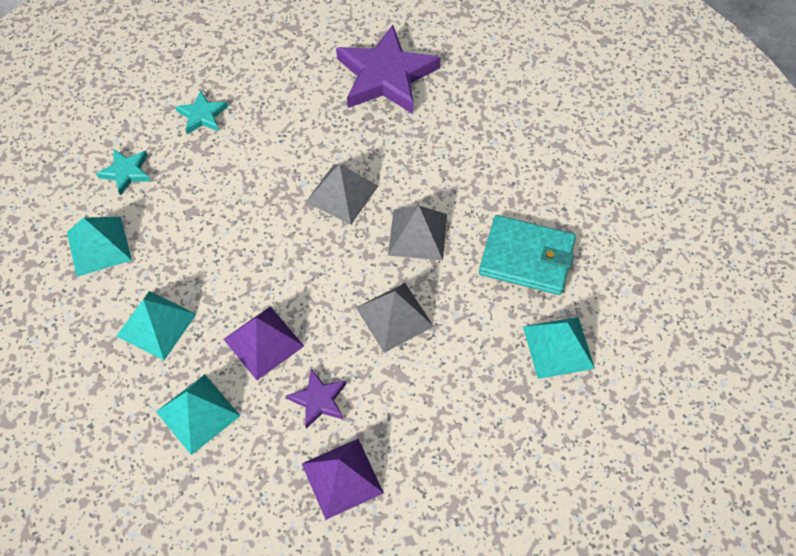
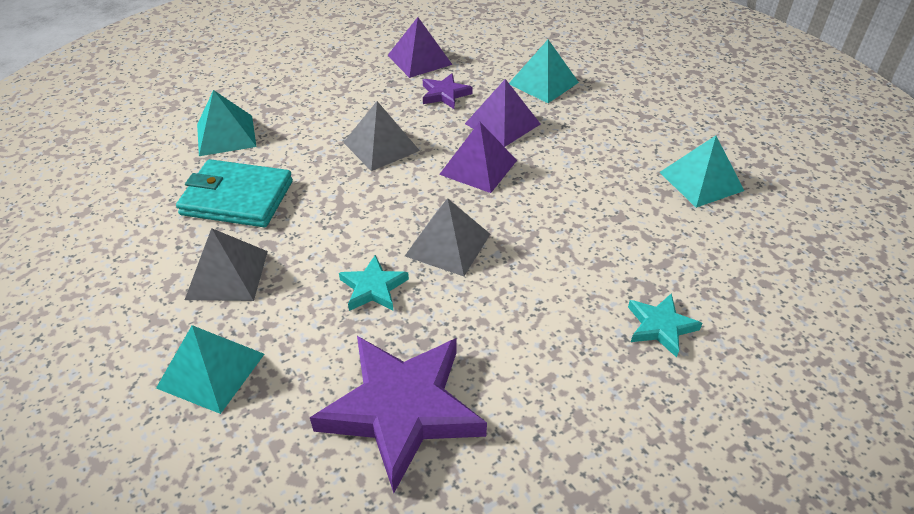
camera: 175 degrees right, 15 degrees down
turquoise star [96,149,151,196] -> turquoise star moved to [339,255,409,311]
turquoise pyramid [116,291,196,360] -> turquoise pyramid moved to [156,325,264,414]
grey pyramid [388,206,447,260] -> grey pyramid moved to [185,228,268,301]
none -> purple pyramid [439,122,517,193]

